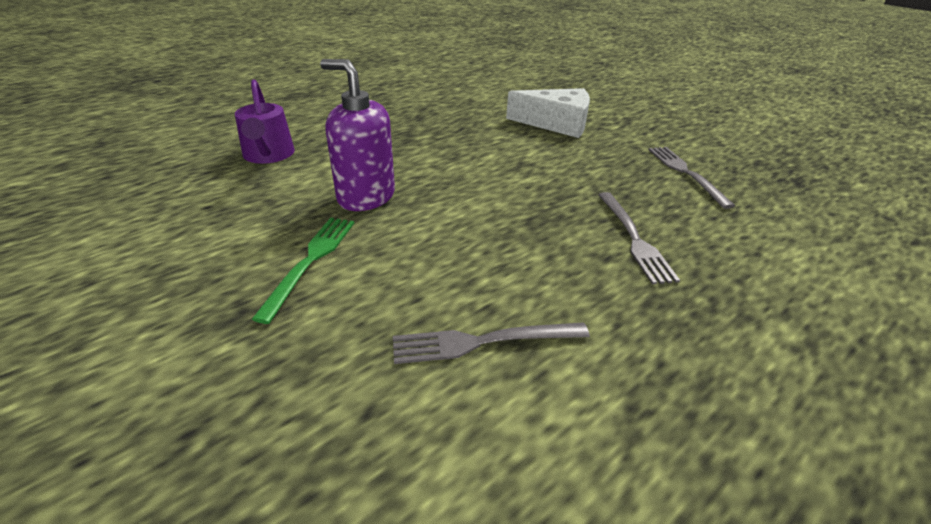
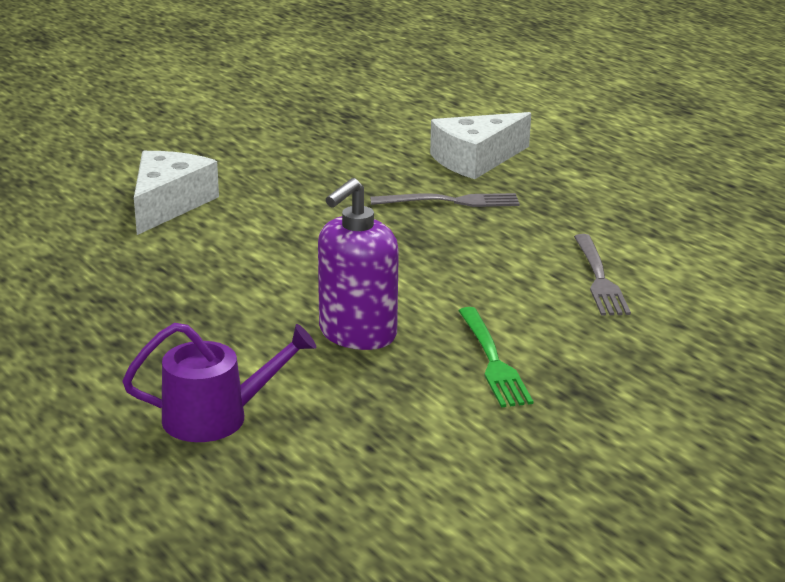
camera: 85 degrees left, 10 degrees down
green fork [252,217,354,324] -> green fork turned 120 degrees counterclockwise [458,307,533,407]
grey fork [648,147,735,209] -> none
none -> white cheese [430,112,531,179]

